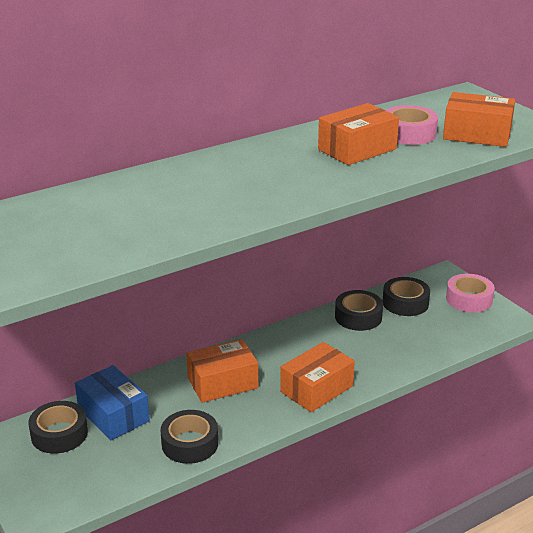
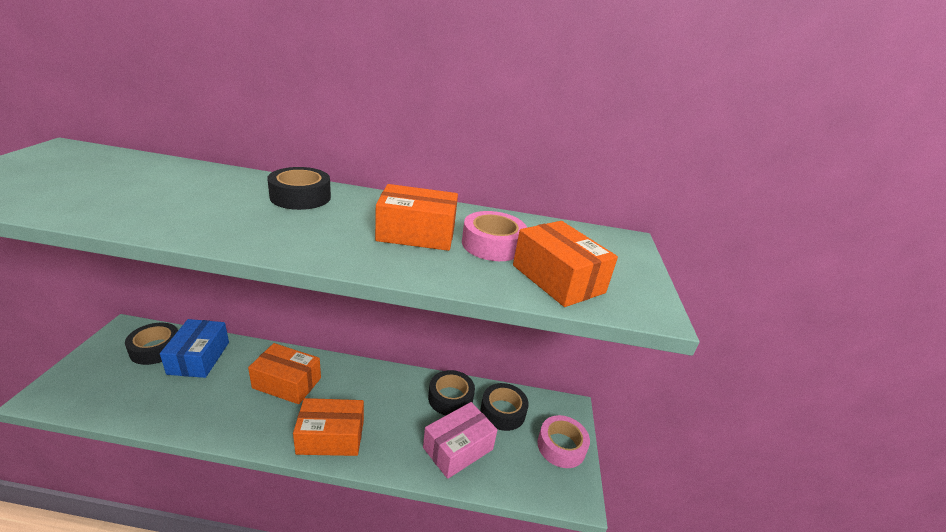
camera: 35 degrees right, 0 degrees up
black tape [160,410,218,464] -> black tape moved to [267,167,331,210]
none -> pink box [423,402,498,479]

